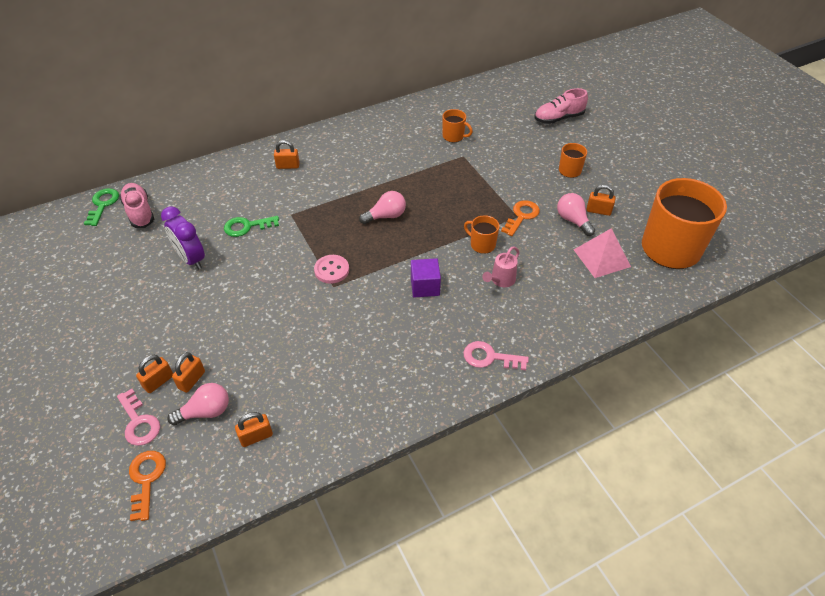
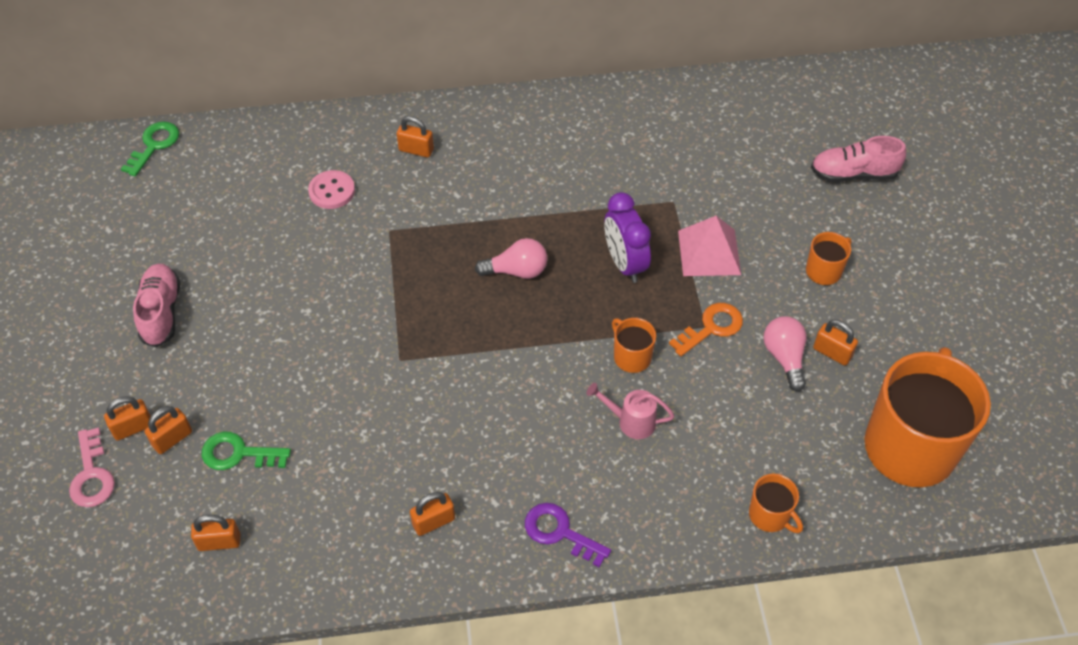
camera: 20 degrees right, 5 degrees up
pink shoe [120,183,154,228] -> pink shoe moved to [133,263,180,347]
orange key [129,451,166,521] -> none
purple clock [161,206,205,270] -> purple clock moved to [605,192,651,283]
pink light bulb [167,383,229,425] -> none
green key [224,216,279,237] -> green key moved to [202,432,291,470]
pink button [314,255,349,284] -> pink button moved to [308,170,355,209]
purple cube [411,258,441,297] -> none
orange mug [442,109,473,142] -> orange mug moved to [749,474,803,533]
pink key [463,341,529,370] -> purple key [525,503,611,567]
pink watering can [482,246,520,287] -> pink watering can turned 45 degrees clockwise [587,383,675,439]
pink pyramid [574,228,631,278] -> pink pyramid moved to [678,216,741,276]
none -> orange padlock [410,492,455,536]

